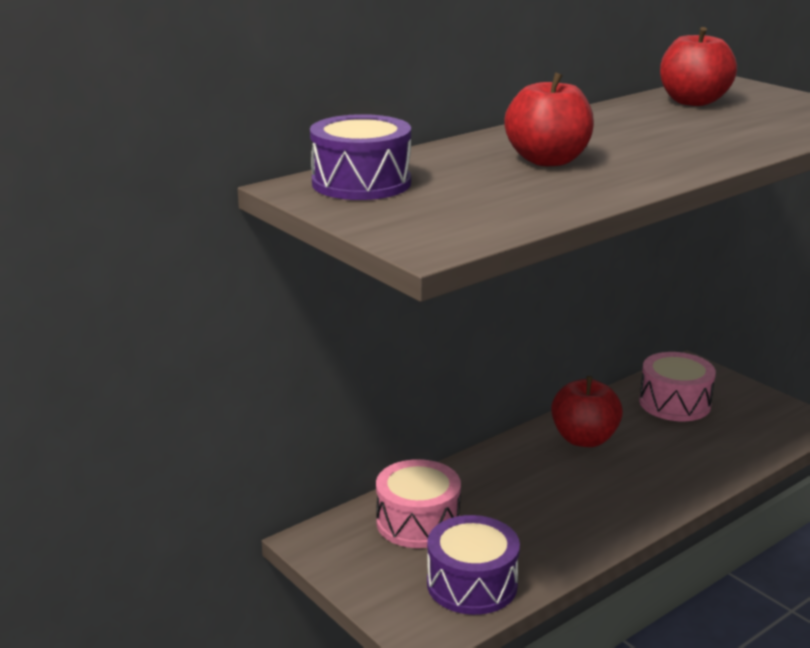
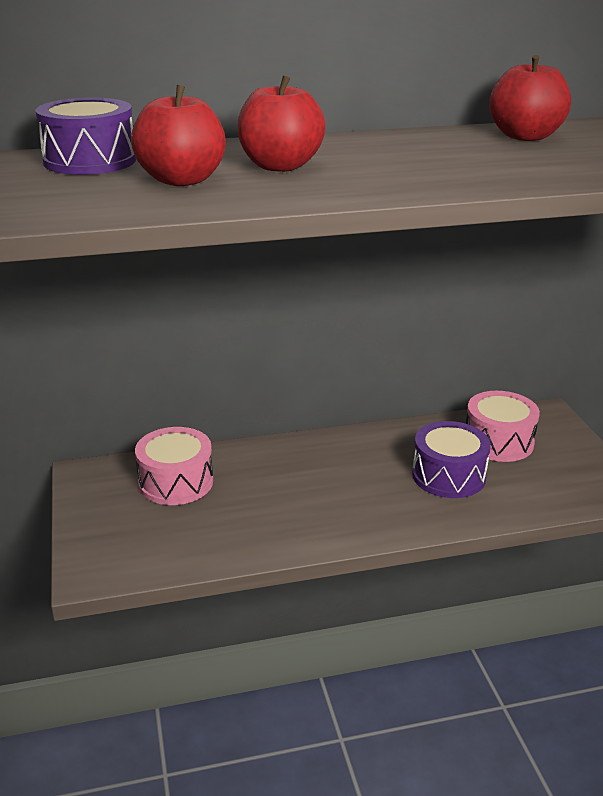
camera: 25 degrees right, 5 degrees up
purple drum [427,515,520,615] -> purple drum moved to [412,421,491,498]
red apple [551,376,623,447] -> red apple moved to [131,85,226,186]

